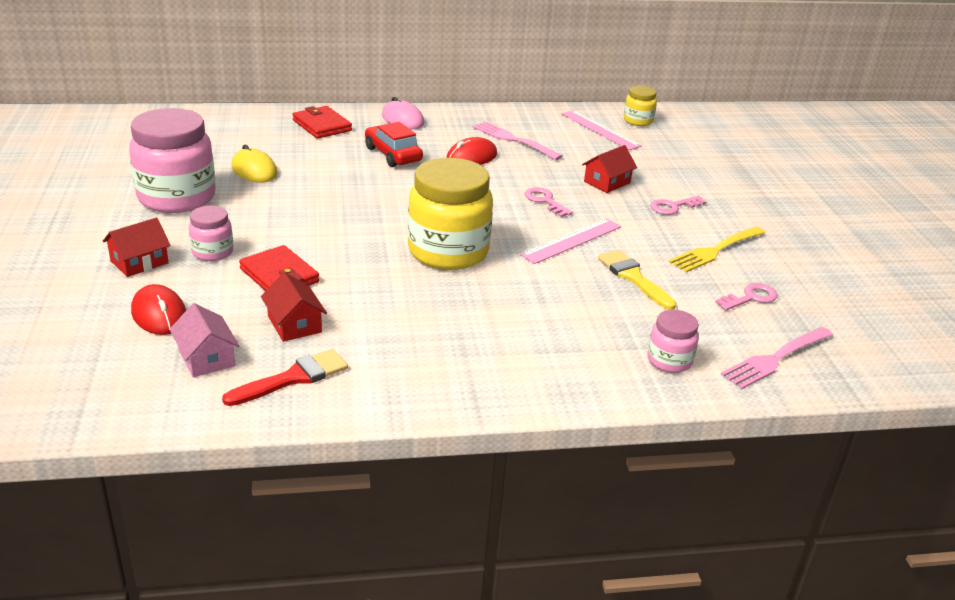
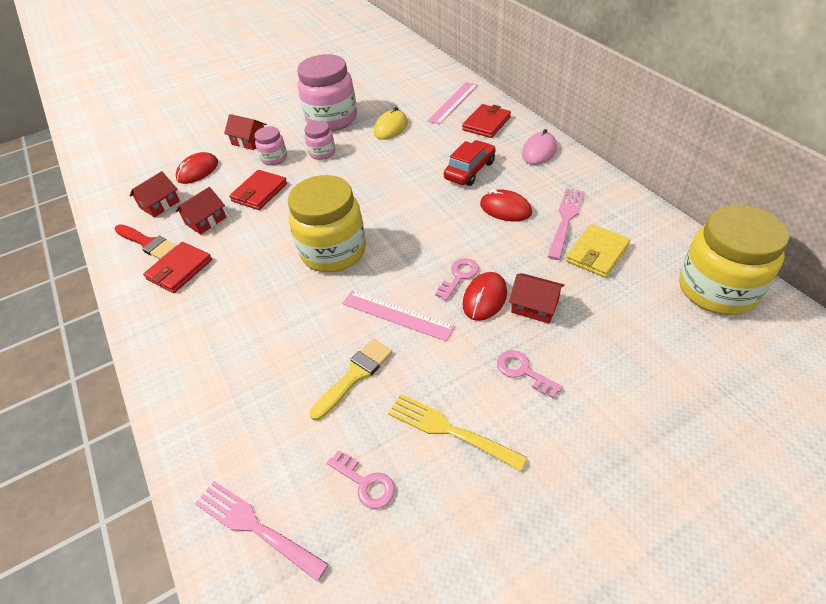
camera: 75 degrees right, 15 degrees up
pink house [170,303,239,377] -> red house [130,171,180,217]
pink ruler [562,110,642,150] -> pink ruler moved to [427,82,478,125]
yellow jar [624,86,657,126] -> yellow jar [679,205,789,315], size x2.05
pink jar [647,310,699,373] -> pink jar moved to [304,121,335,160]
none -> red wallet [143,242,212,293]
none -> red mouse [462,272,507,321]
none -> yellow wallet [565,224,630,277]

